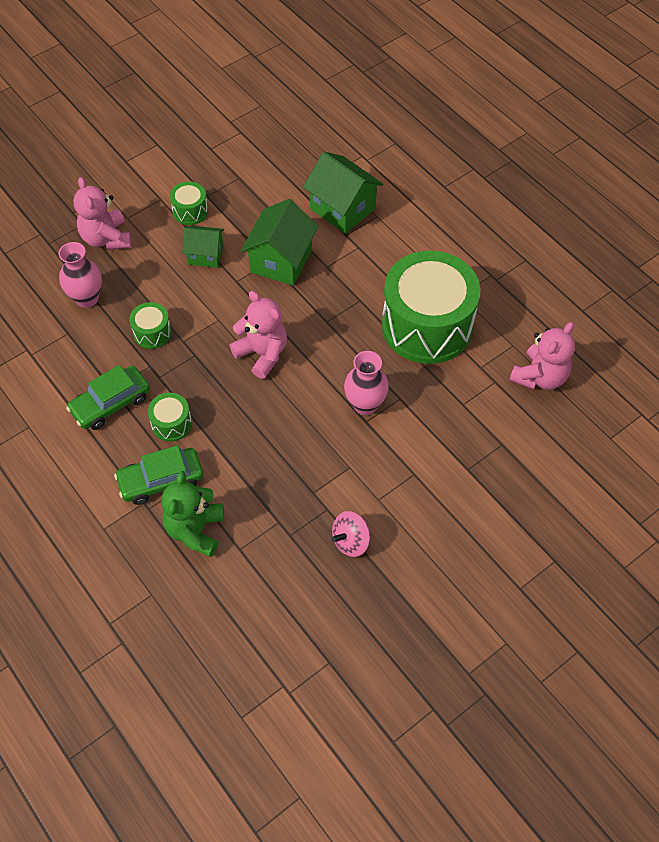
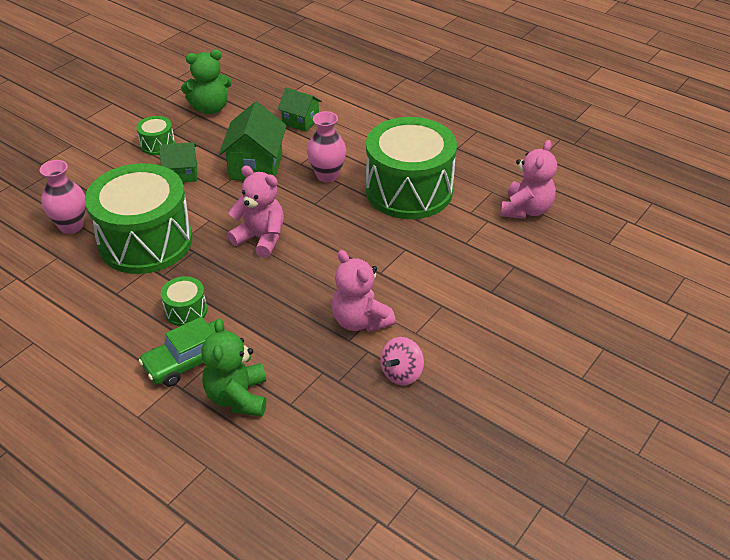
camera: 15 degrees left, 15 degrees down
green car [66,365,150,430] -> none
pink teddy bear [73,177,132,250] -> pink teddy bear moved to [332,250,396,332]
green drum [129,302,172,349] -> green drum [85,163,193,274], size x2.40
green house [303,152,383,234] -> green house [278,88,322,132], size x0.62
pink vase [344,351,389,415] -> pink vase moved to [307,111,346,182]
none -> green teddy bear [181,50,232,114]

